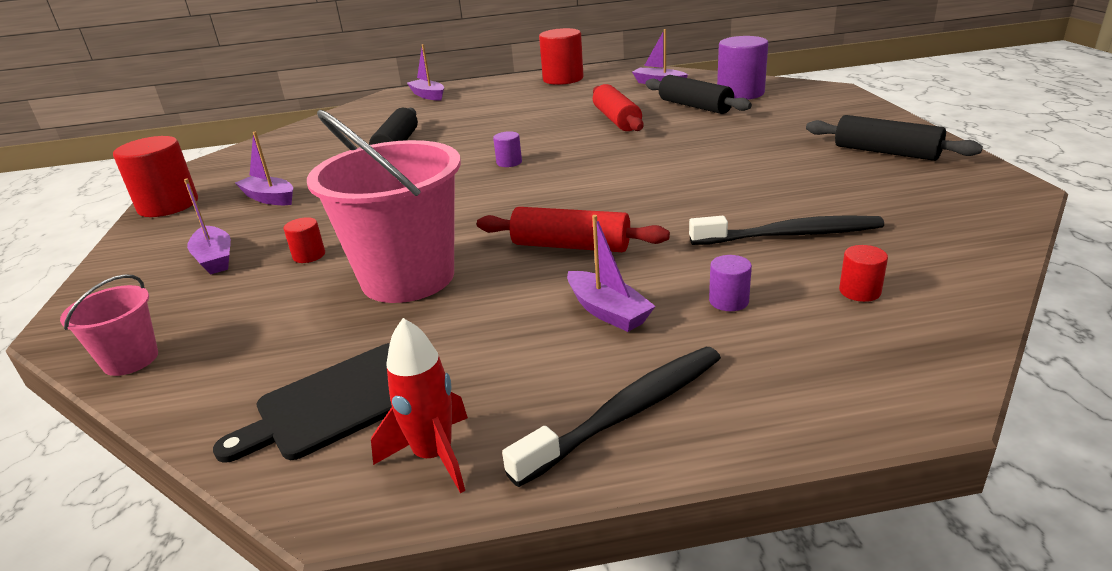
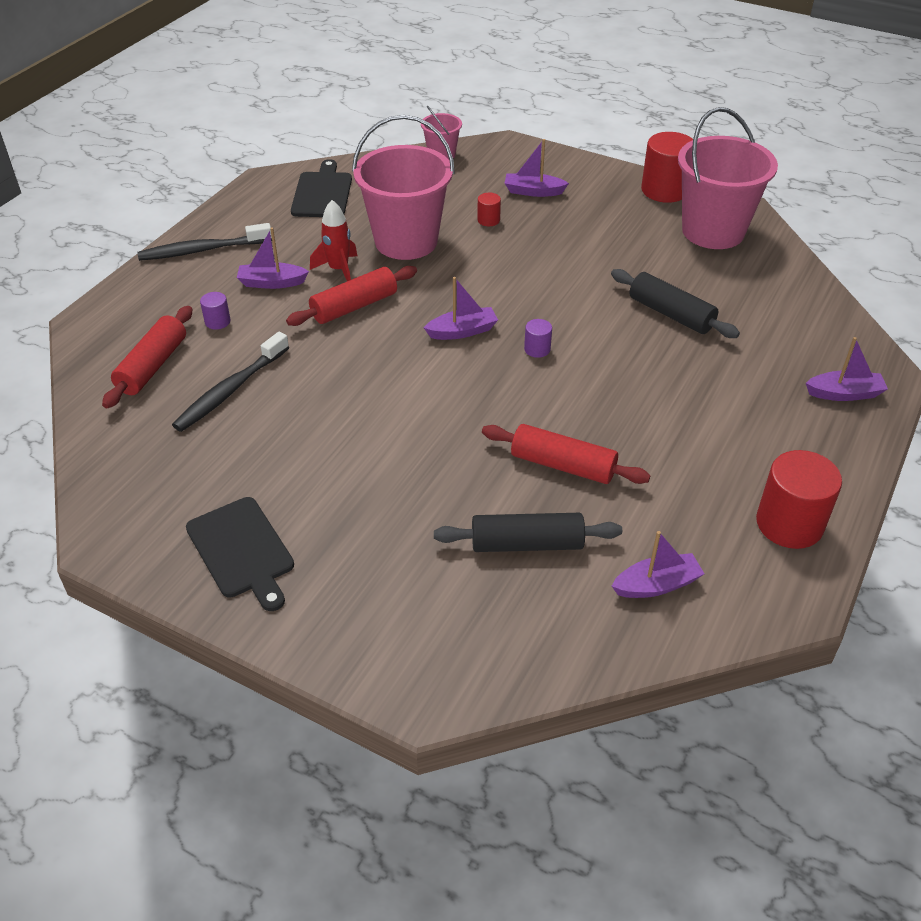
camera: 125 degrees right, 15 degrees up
purple boat [235,131,293,205] -> purple boat moved to [424,277,498,340]
red rocket [371,318,468,493] -> red rocket moved to [310,200,357,281]
black toothbrush [502,347,721,487] -> black toothbrush turned 75 degrees clockwise [137,223,272,261]
purple cylinder [717,36,768,100] -> none
black rolling pin [806,115,983,161] -> black cutting board [186,497,294,611]
red cylinder [839,245,888,302] -> red rolling pin [102,306,192,408]
none -> pink bucket [678,107,778,249]

